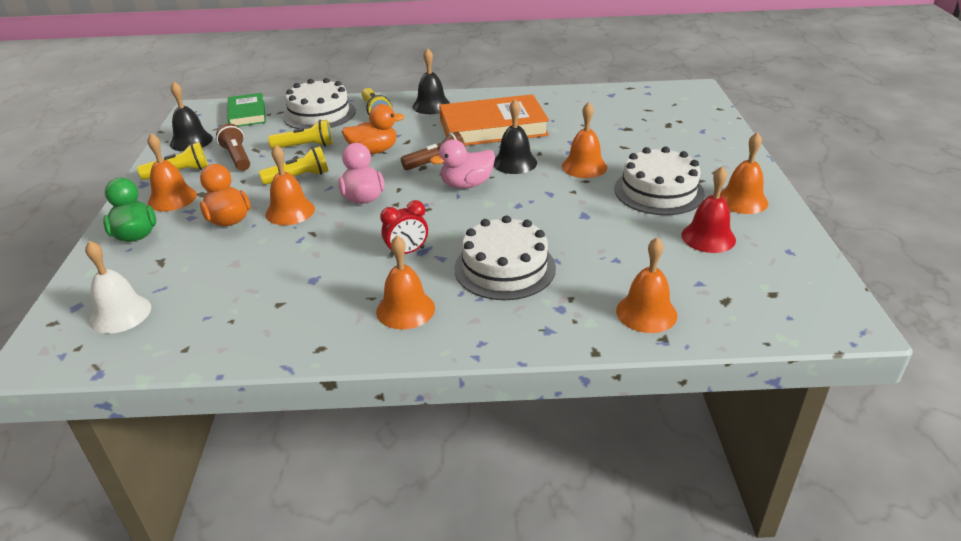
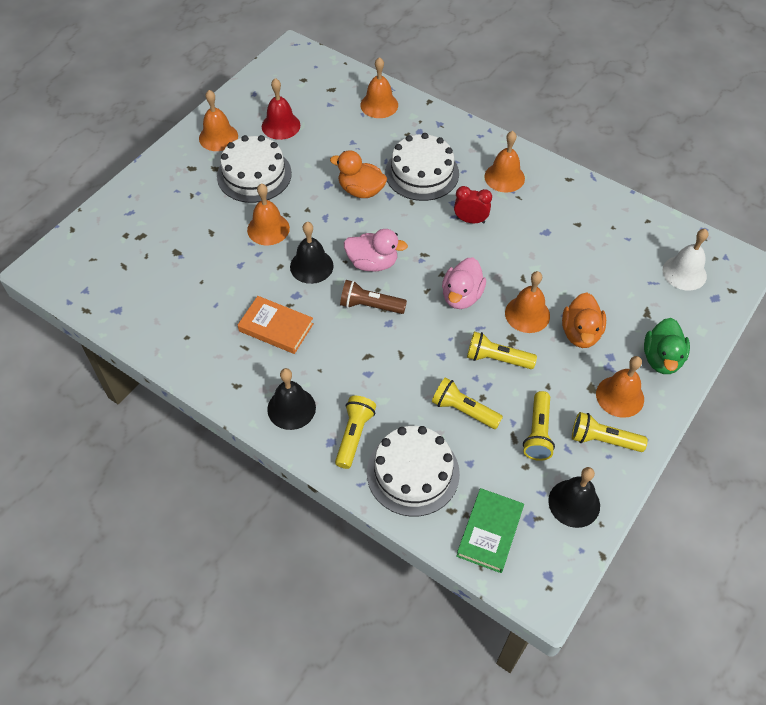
camera: 145 degrees left, 20 degrees up
brown flashlight [216,124,250,171] -> yellow flashlight [523,391,555,461]
orange duck [342,104,405,154] -> orange duck moved to [330,150,387,198]
orange book [439,94,549,146] -> orange book [238,296,314,354], size x0.58

